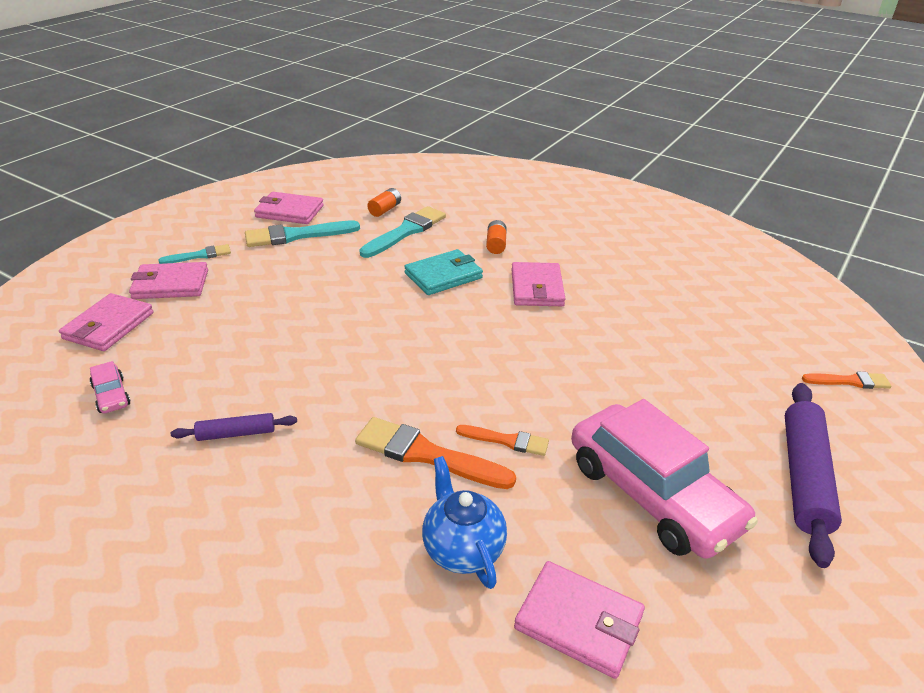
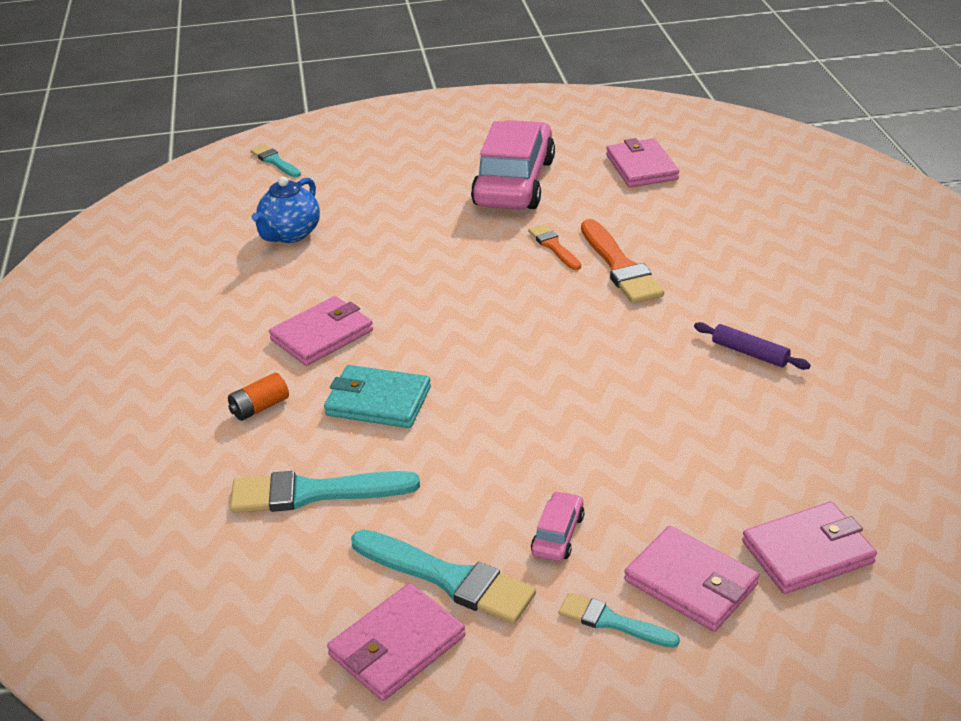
camera: 130 degrees left, 0 degrees up
pink car [90,361,131,413] -> pink car moved to [531,491,585,561]
pink wallet [254,192,324,224] -> pink wallet turned 75 degrees clockwise [327,583,465,701]
orange battery [367,188,401,217] -> none
blue teapot [422,456,507,589] -> blue teapot moved to [252,176,320,243]
purple rolling pin [785,383,842,568] -> none
orange brush [802,372,891,389] -> turquoise brush [250,144,301,177]

